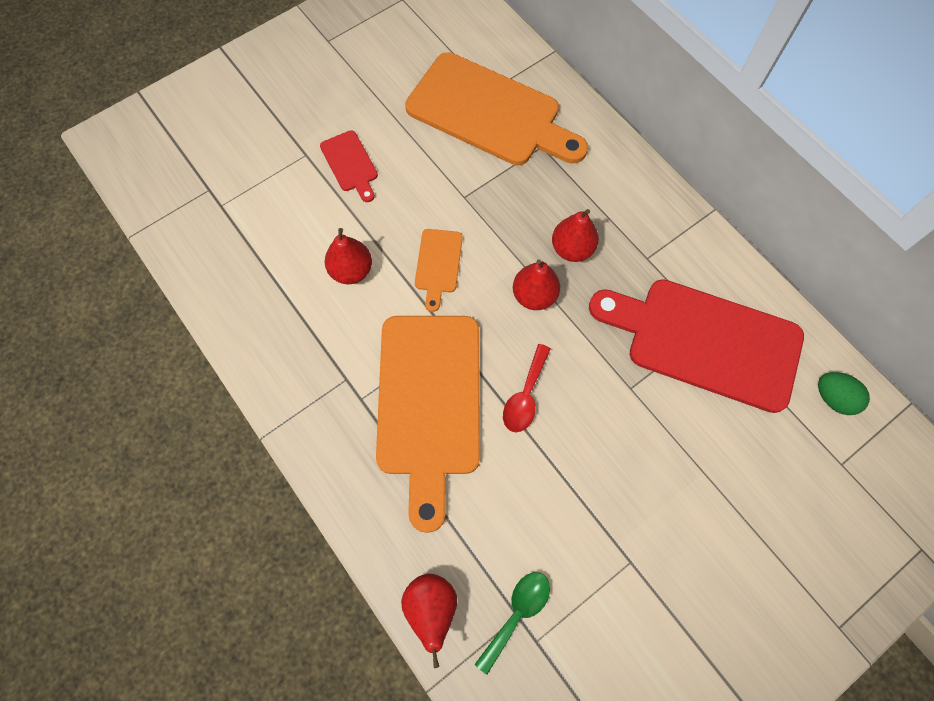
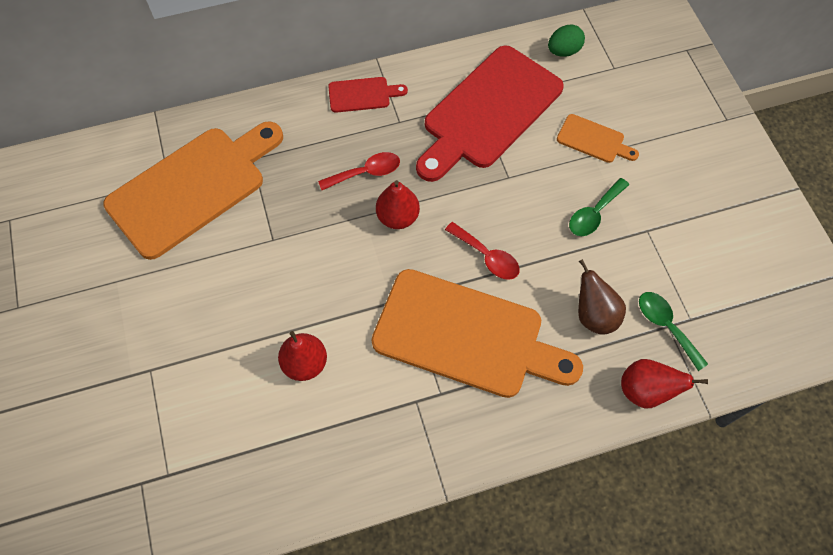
camera: 70 degrees left, 5 degrees down
red cutting board [320,130,378,202] -> red cutting board moved to [328,77,408,113]
orange cutting board [415,229,463,312] -> orange cutting board moved to [557,114,639,163]
red pear [552,209,599,262] -> red spoon [318,152,400,190]
none -> green spoon [569,178,629,236]
none -> brown pear [578,259,626,335]

